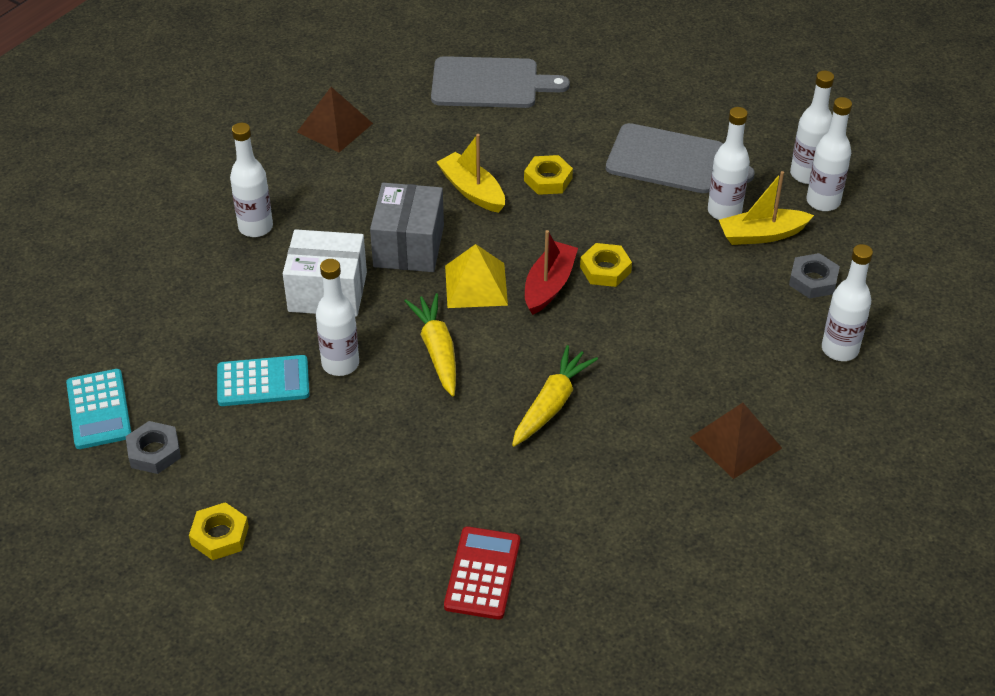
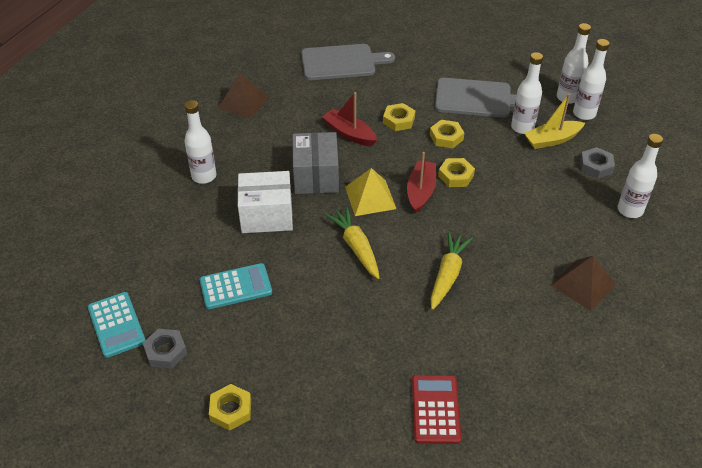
camera: 10 degrees left, 0 degrees up
white bottle [316,259,359,376] -> none
yellow boat [437,134,505,213] -> red boat [322,92,377,146]
none -> yellow nut [430,120,464,148]

